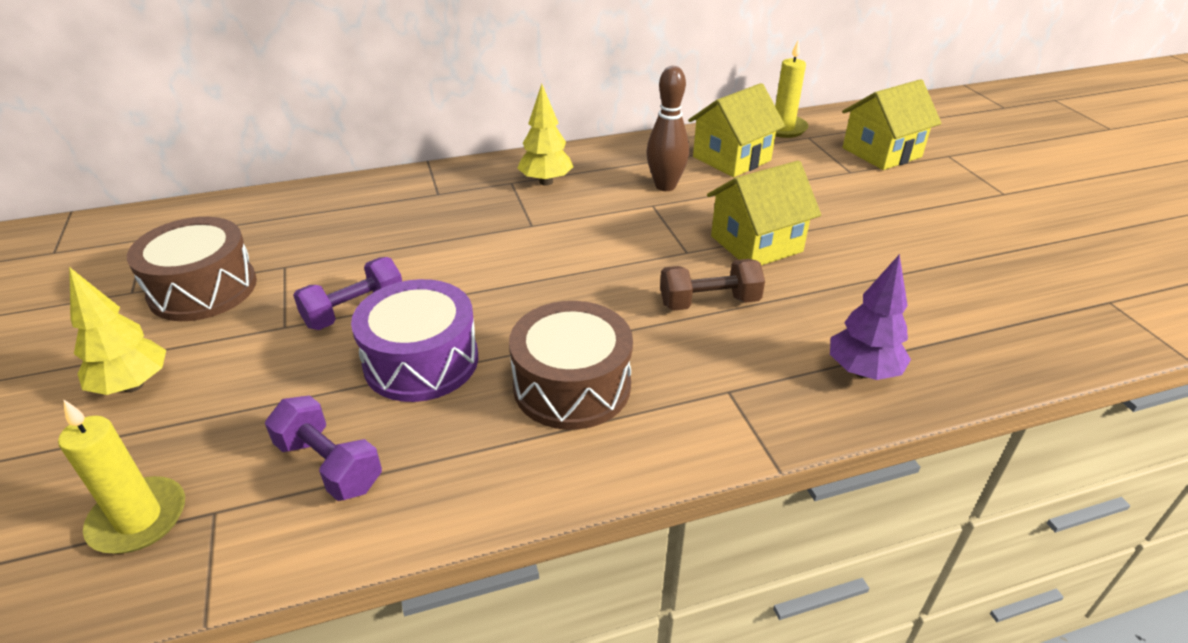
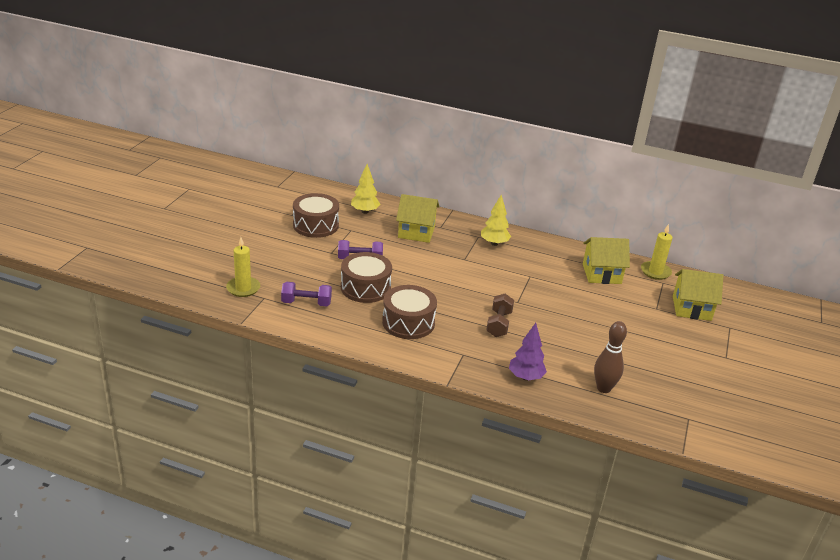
camera: 35 degrees right, 5 degrees down
yellow tree [69,267,166,395] -> yellow tree moved to [351,164,380,214]
purple dumbbell [265,395,382,501] -> purple dumbbell turned 75 degrees counterclockwise [281,282,332,306]
purple drum [351,279,478,402] -> brown drum [341,252,392,303]
brown bowling pin [646,66,689,191] -> brown bowling pin moved to [594,321,627,393]
brown dumbbell [660,259,765,311] -> brown dumbbell turned 75 degrees clockwise [486,294,514,337]
yellow house [707,161,821,265] -> yellow house moved to [396,194,439,243]

